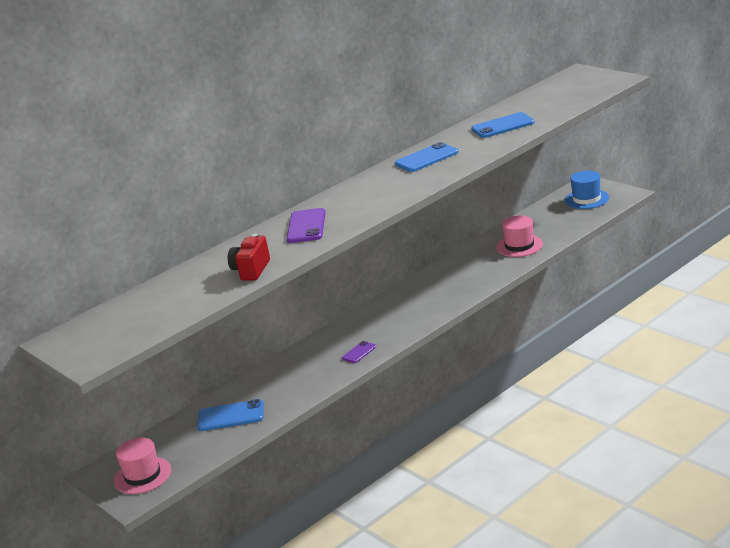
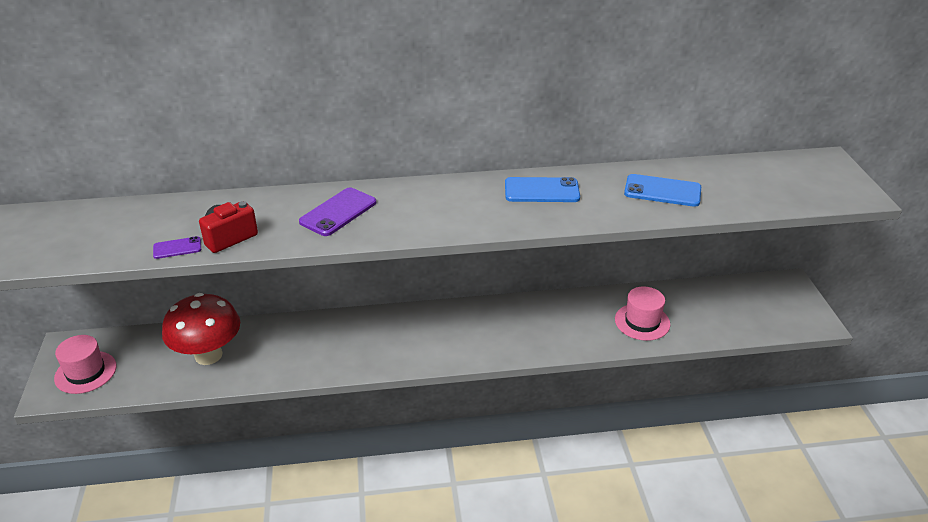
camera: 30 degrees right, 10 degrees up
blue phone [197,399,264,431] -> red mushroom [162,293,240,365]
purple phone [342,341,376,363] -> purple phone moved to [153,236,201,259]
blue hat [565,171,609,209] -> none

